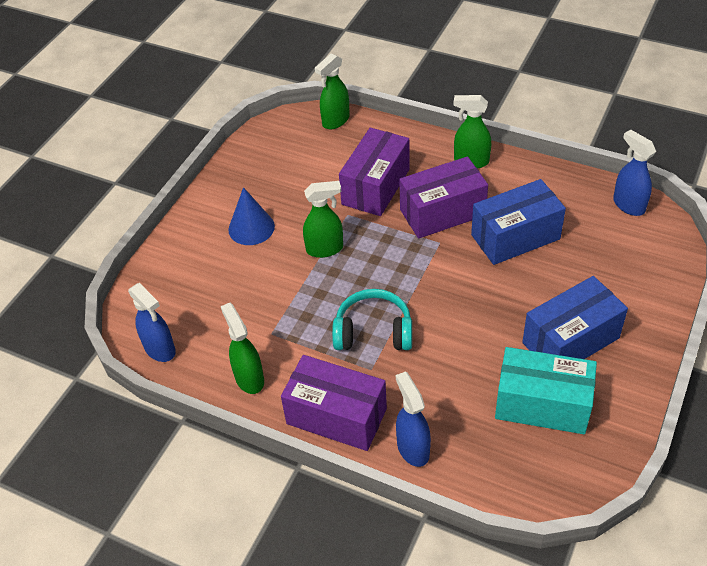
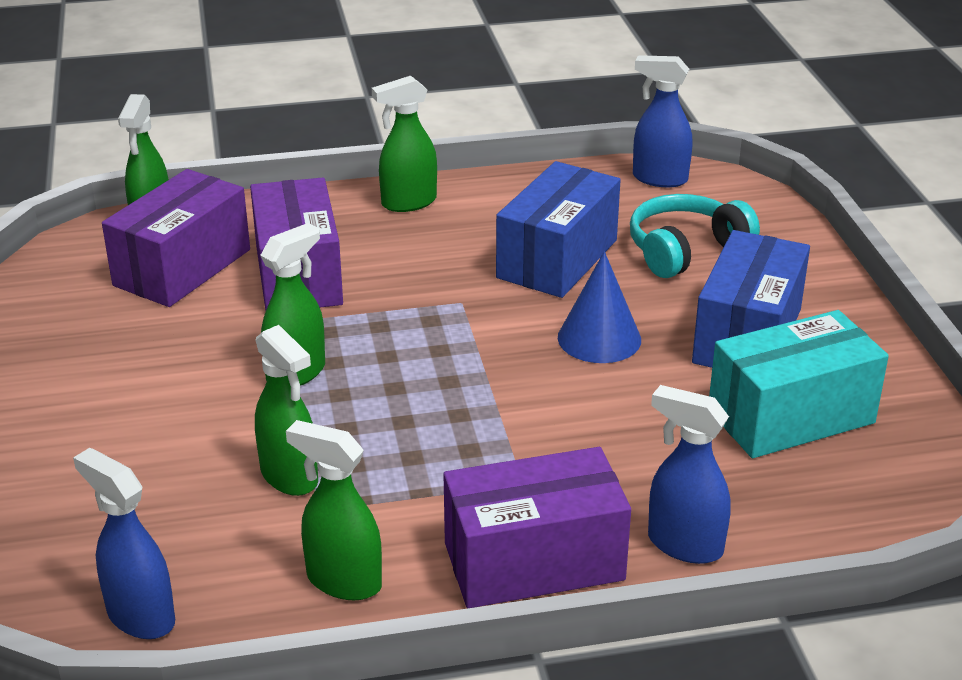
camera: 40 degrees left, 15 degrees down
blue spray bottle [128,283,176,362] -> blue spray bottle turned 150 degrees counterclockwise [73,448,175,639]
blue cone [228,187,275,245] -> blue cone moved to [558,251,641,363]
turquoise headphones [332,289,412,350] -> turquoise headphones moved to [630,194,760,278]
purple box [399,156,488,239] -> purple box moved to [102,169,250,307]
none -> green spray bottle [255,325,318,496]

